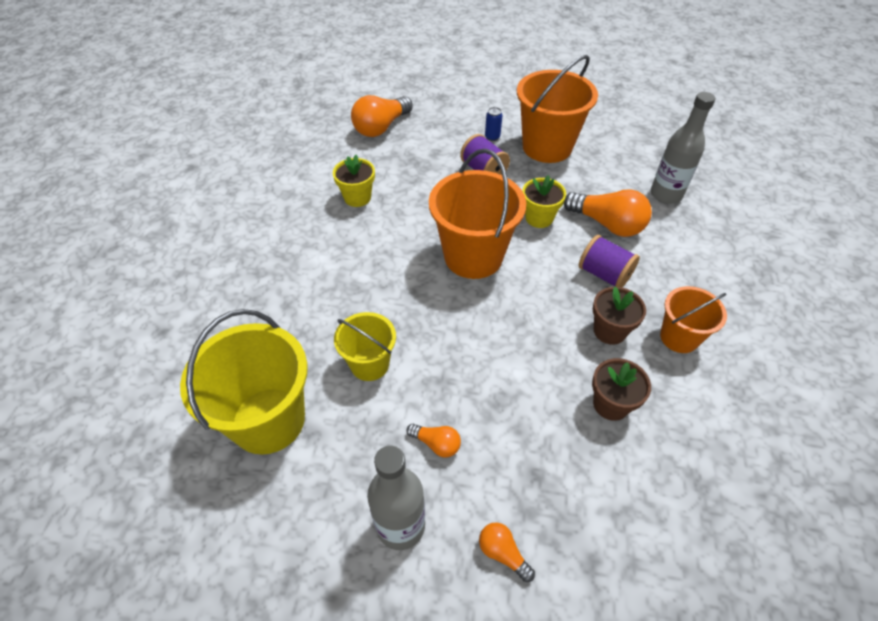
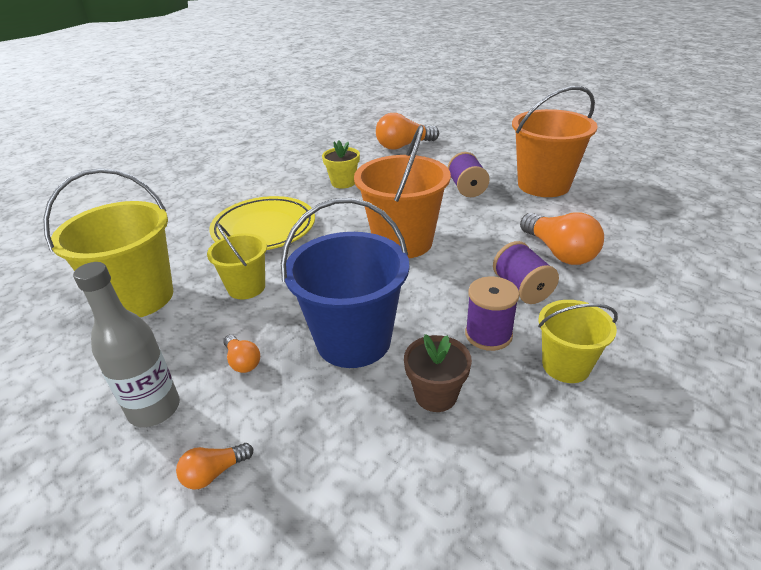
camera: 30 degrees right, 15 degrees down
orange light bulb [479,522,535,582] -> orange light bulb turned 105 degrees counterclockwise [176,443,253,489]
blue can [485,107,503,141] -> none
yellow flower pot [522,175,566,228] -> none
brown flower pot [593,287,646,345] -> purple spool [465,276,519,351]
grey bottle [651,92,716,204] -> none
orange bucket [660,286,727,353] -> yellow bucket [538,300,618,383]
none -> yellow plate [209,196,315,250]
none -> blue bucket [281,198,409,368]

